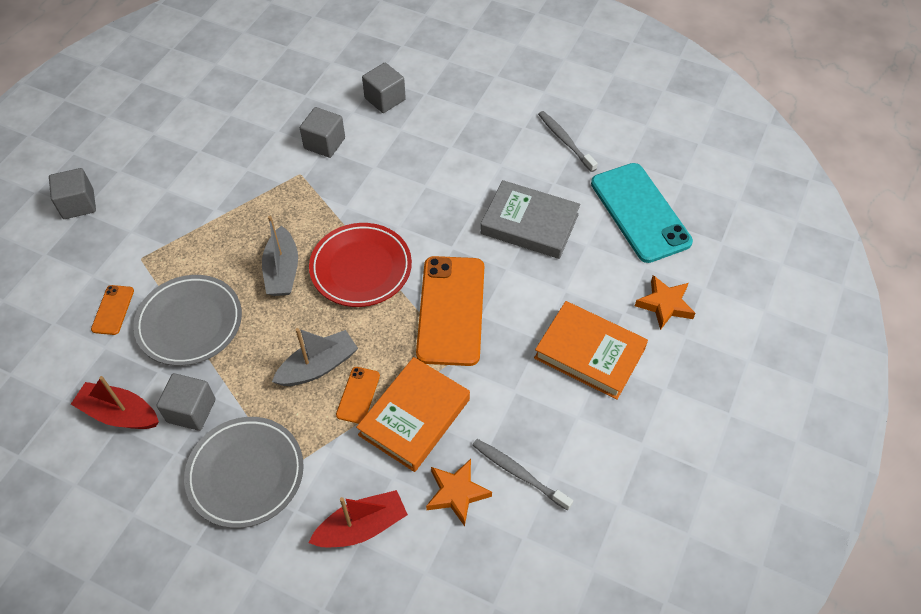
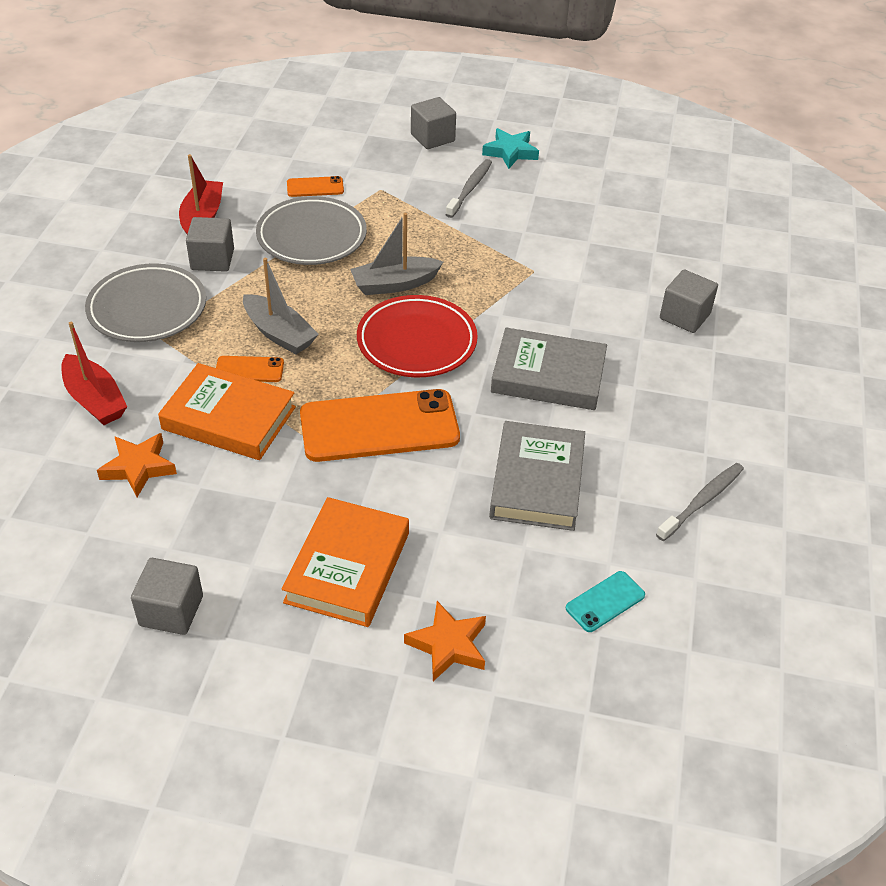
camera: 75 degrees right, 10 degrees down
grey cube [300,107,345,158] -> grey cube moved to [131,558,203,635]
grey toothbrush [472,439,573,511] -> grey toothbrush moved to [445,159,492,218]
turquoise phone [591,163,693,263] -> turquoise phone [566,571,645,632], size x0.45
none -> turquoise star [482,128,539,169]
none -> grey book [491,328,607,410]

